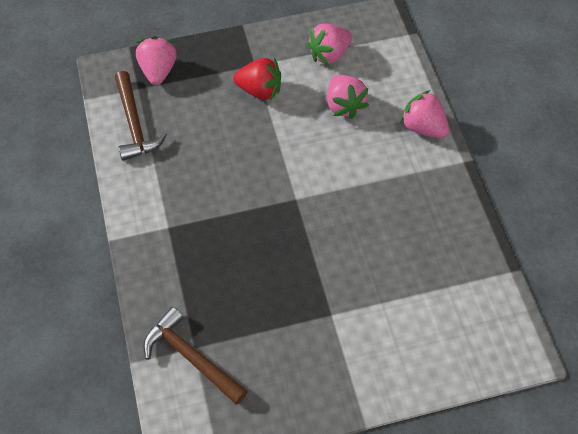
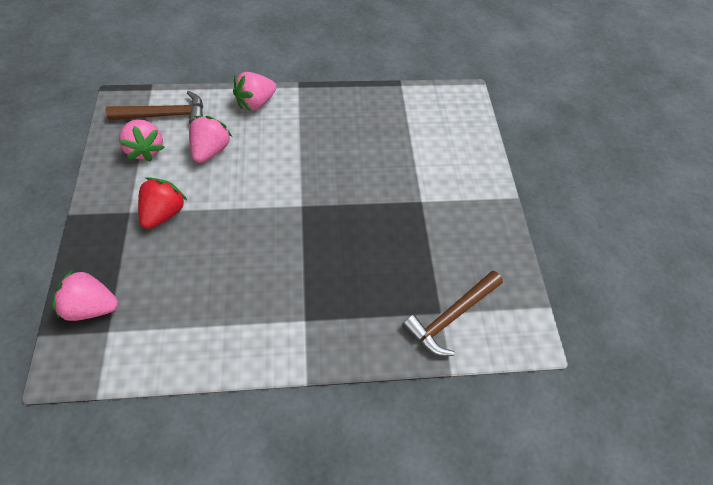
camera: 85 degrees left, 0 degrees up
brown hammer [115,71,167,161] -> brown hammer moved to [106,91,203,124]
pink strawberry [327,75,369,119] -> pink strawberry turned 60 degrees counterclockwise [189,116,232,163]

